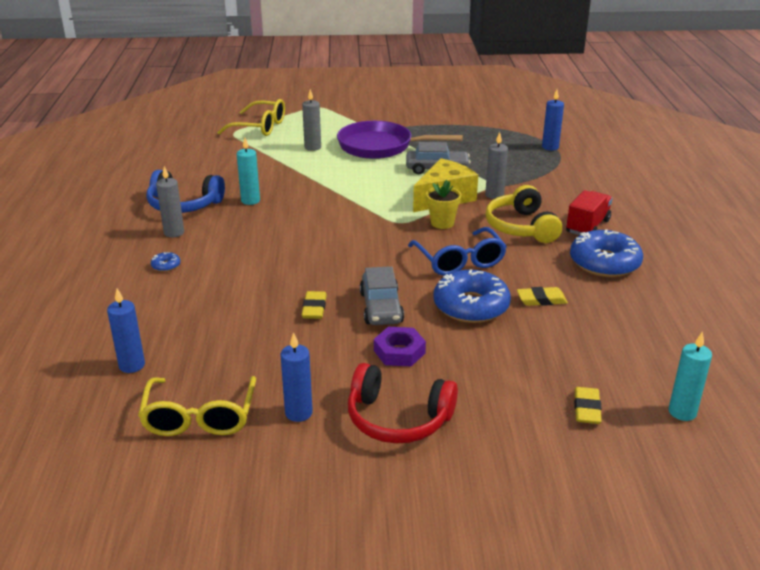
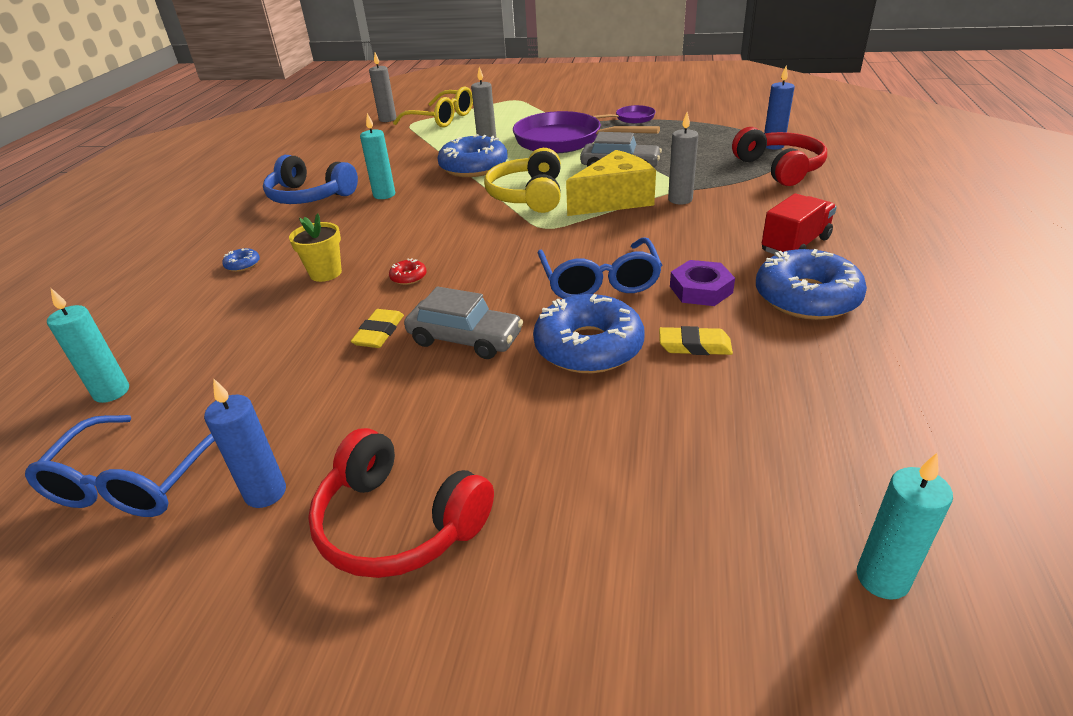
camera: 15 degrees right, 5 degrees up
blue candle [107,288,145,373] -> turquoise candle [47,288,129,403]
yellow glasses [138,376,256,436] -> blue glasses [25,415,215,517]
grey candle [156,166,184,238] -> grey candle moved to [369,53,396,122]
grey car [360,266,404,325] -> grey car turned 75 degrees counterclockwise [404,286,523,359]
purple nut [374,327,426,367] -> purple nut moved to [670,260,735,306]
yellow flower pot [426,180,461,229] -> yellow flower pot moved to [289,213,342,282]
yellow headphones [485,185,562,243] -> yellow headphones moved to [484,148,561,213]
yellow eraser [574,387,602,424] -> none
none -> red donut [389,258,427,285]
none -> blue donut [437,134,508,177]
none -> purple pan [593,105,655,124]
none -> red headphones [732,127,827,186]

